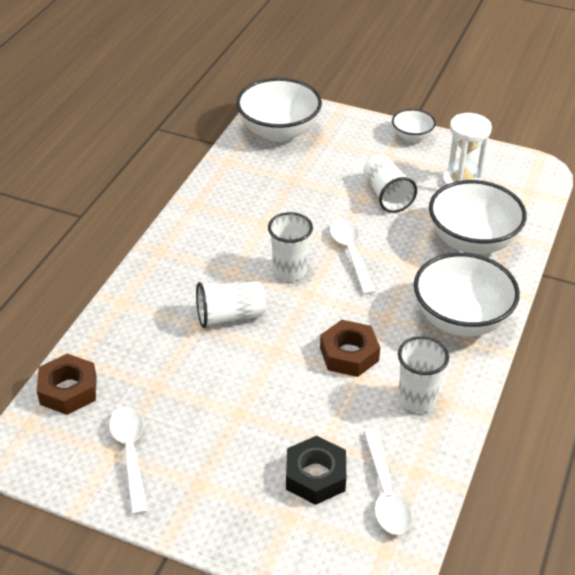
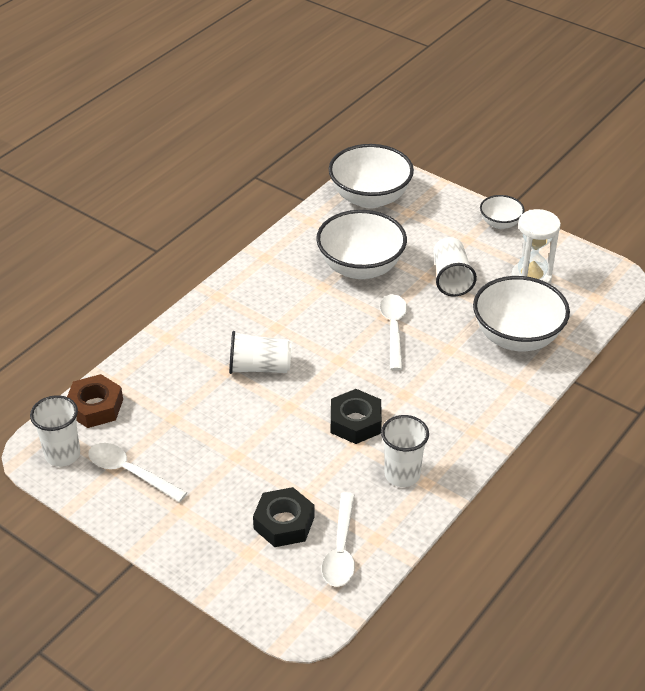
camera: 15 degrees right, 0 degrees up
white spoon [109,407,148,515] -> white spoon turned 60 degrees counterclockwise [88,443,187,502]
white cup [268,212,313,281] -> white cup moved to [30,395,80,467]
brown nut [320,320,380,377] -> black nut [331,389,382,444]
white bowl [414,253,520,336] -> white bowl moved to [316,210,407,279]

